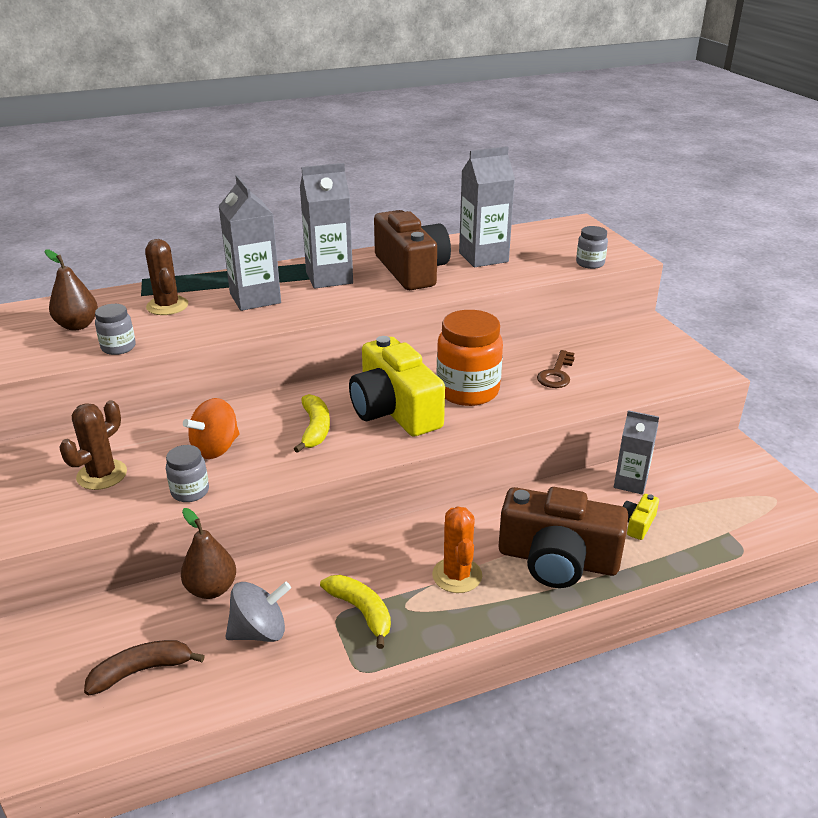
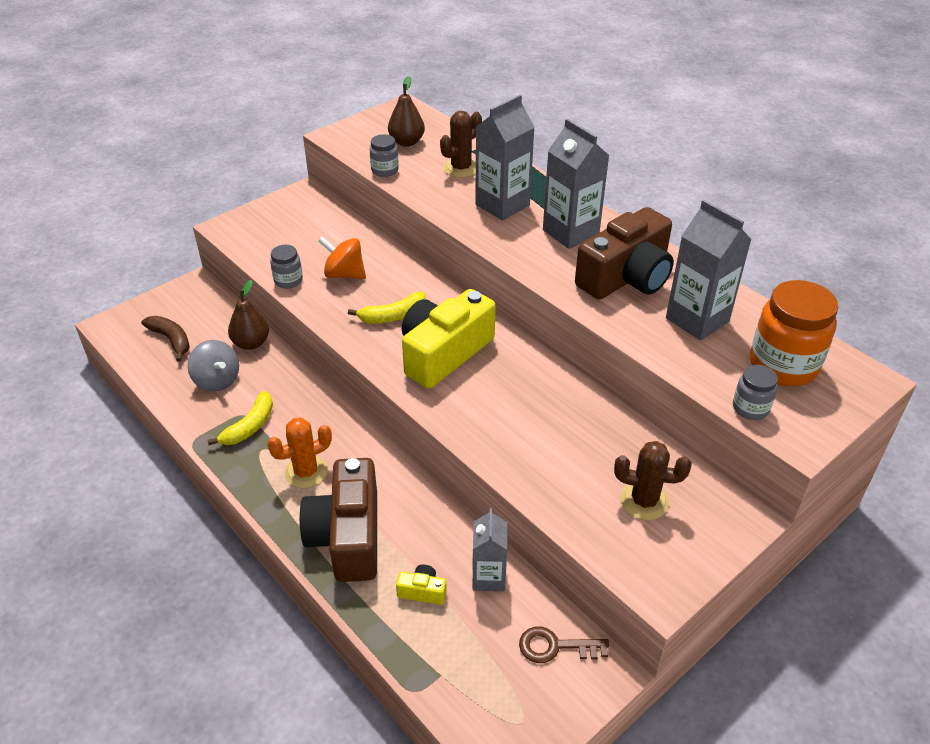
camera: 70 degrees right, 10 degrees up
brown cactus [60,400,127,490] -> brown cactus moved to [614,441,691,520]
orange jar [437,310,503,406] -> orange jar moved to [750,280,839,386]
brown key [537,350,575,388] -> brown key moved to [519,626,609,663]

